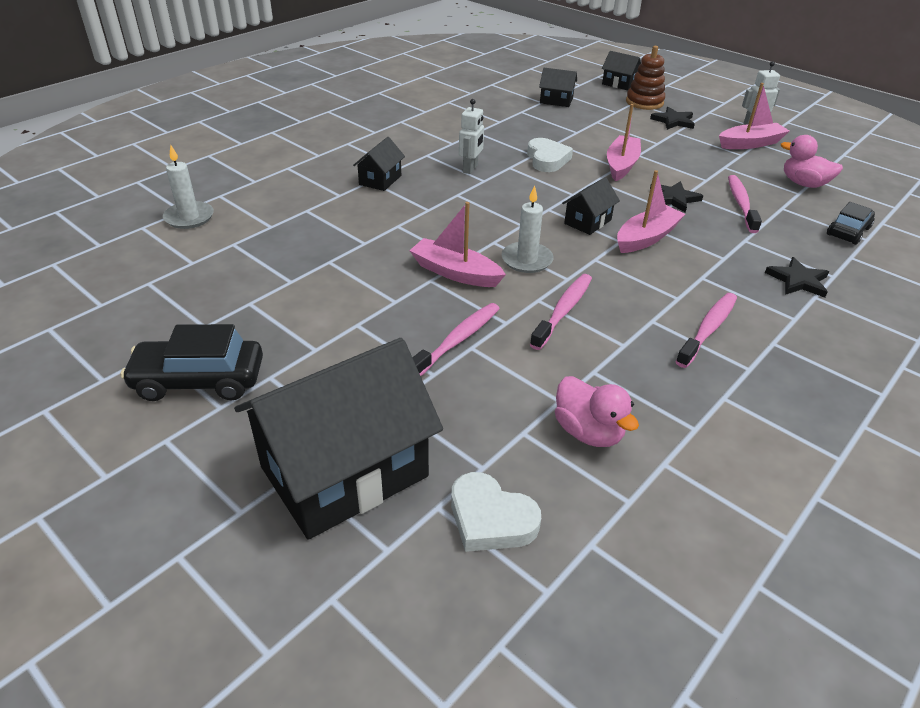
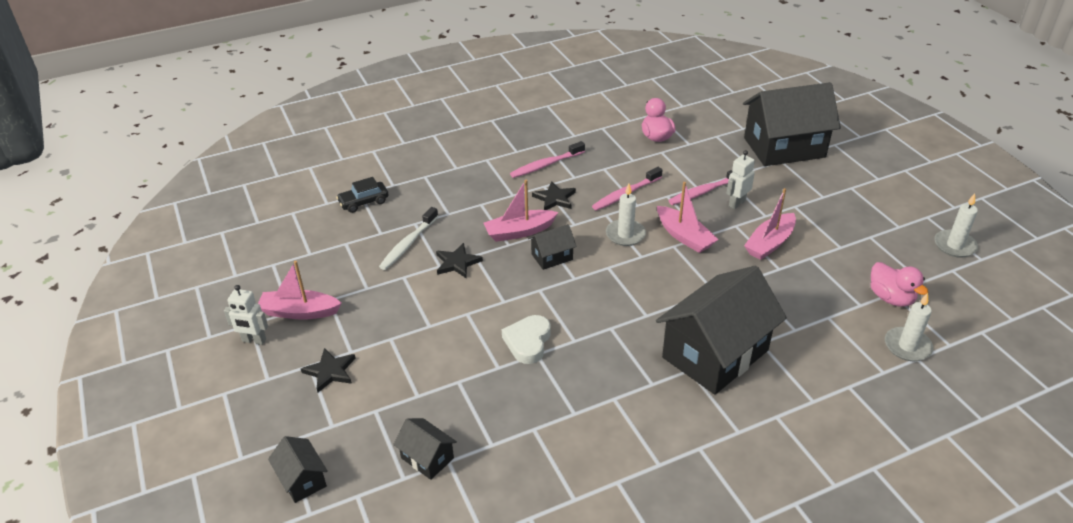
camera: 155 degrees left, 0 degrees up
black car [120,324,263,401] -> none
black house [353,137,405,191] -> black house [656,265,787,395], size x2.25
white heart [451,472,541,552] -> none
white robot [459,99,484,174] -> white robot moved to [726,150,755,209]
pink boat [607,104,641,181] -> pink boat moved to [744,188,796,260]
brown stacking toy [626,46,665,110] -> none
pink toothbrush [728,175,762,233] -> white toothbrush [379,207,438,270]
black star [765,257,829,298] -> black star moved to [532,181,576,210]
pink duck [781,135,843,188] -> pink duck moved to [871,262,928,307]
none -> white candle [934,194,978,258]

